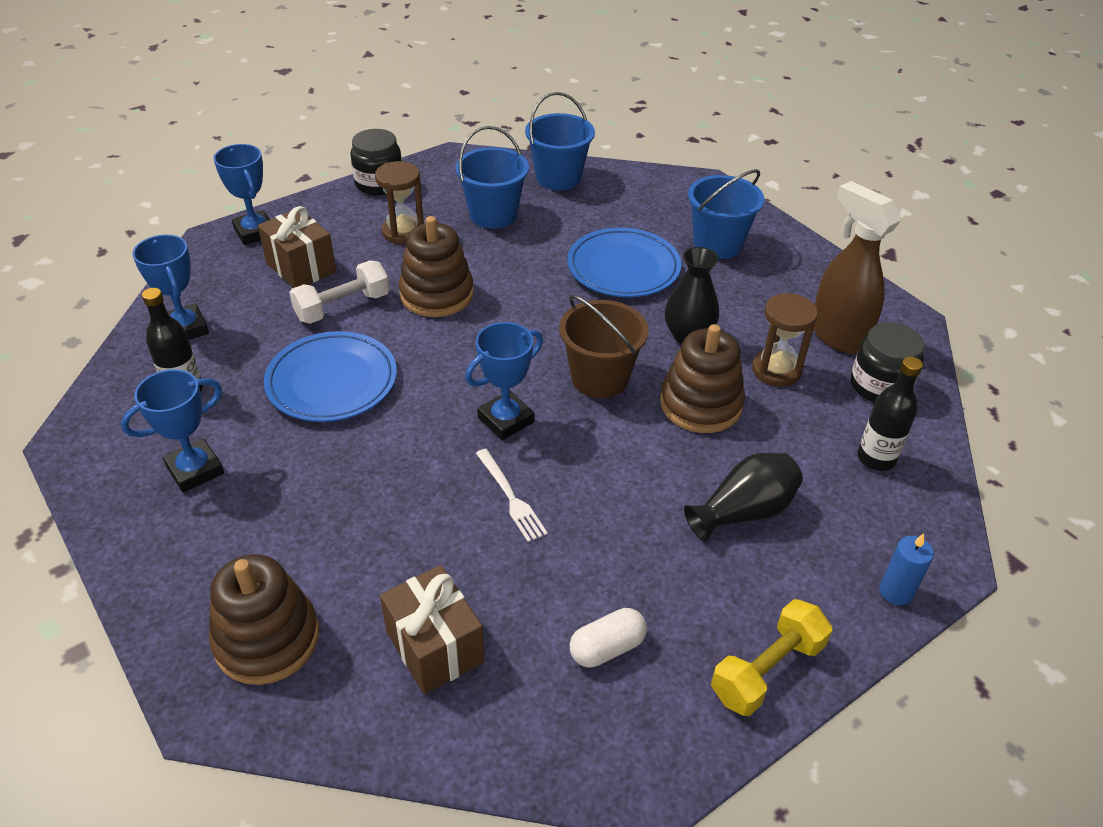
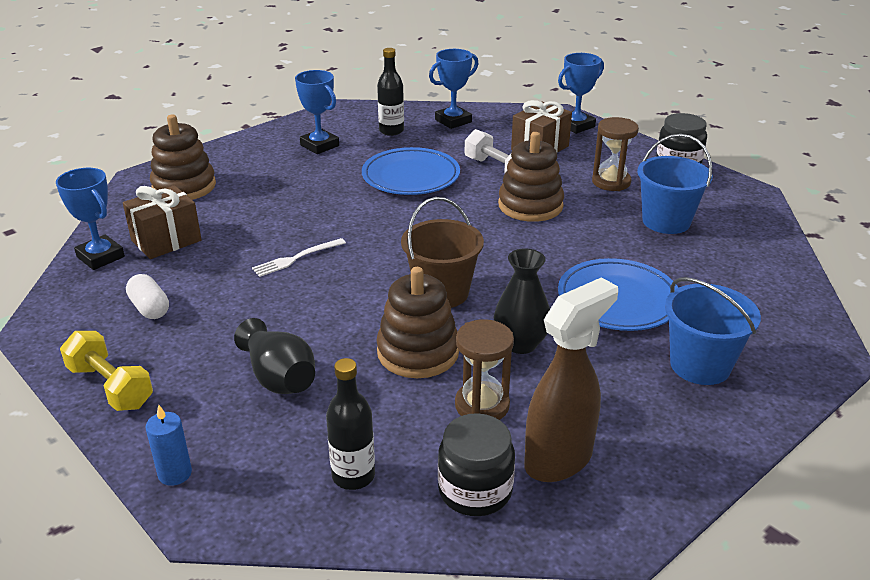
camera: 85 degrees right, 10 degrees down
blue trophy [465,322,543,440] -> blue trophy moved to [56,168,125,270]
blue bucket [525,92,595,190] -> none

